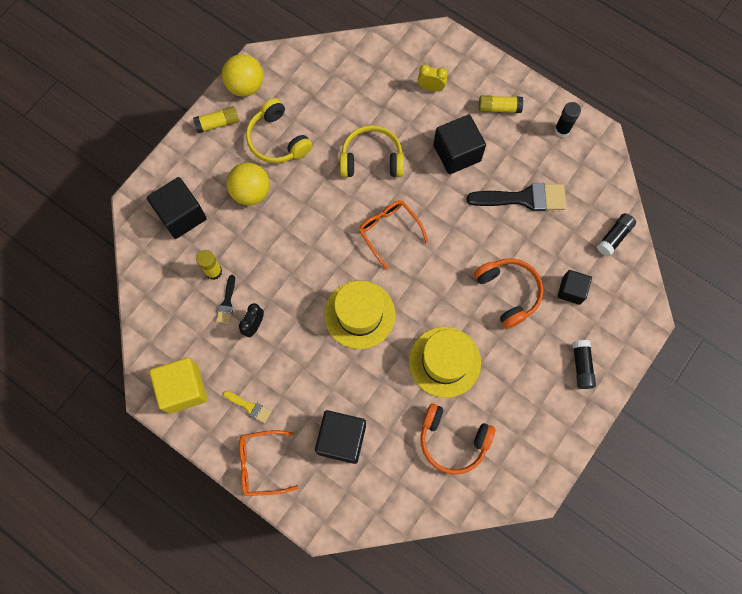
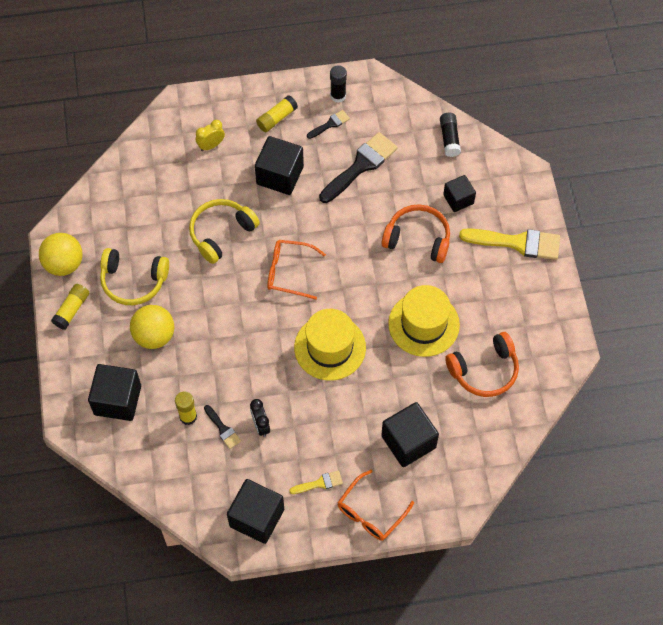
camera: 45 degrees left, 10 degrees down
yellow cube [149,357,207,414] -> black cube [227,479,284,544]
black glue stick [572,340,596,389] -> yellow brush [459,228,560,260]
none -> black brush [307,110,350,139]

